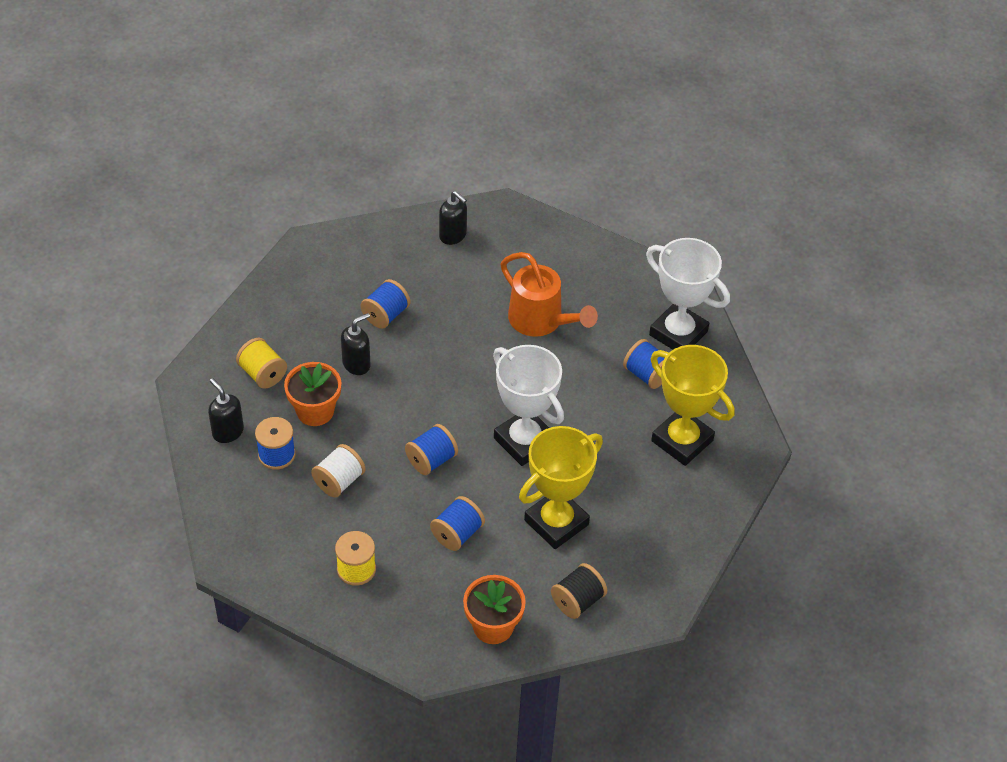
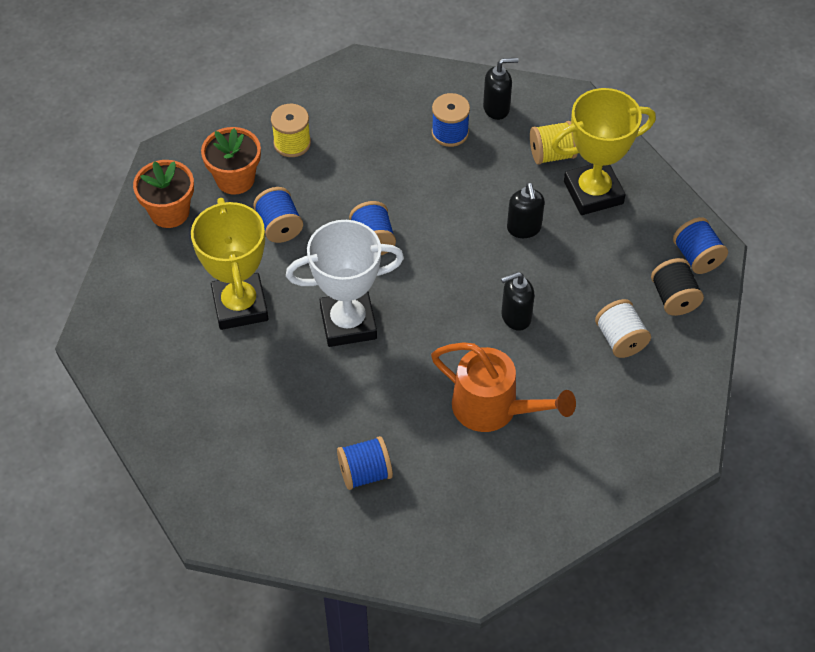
camera: 120 degrees right, 5 degrees up
orange flower pot [284,362,342,426] -> orange flower pot moved to [201,127,261,195]
white spool [311,444,365,498] -> white spool moved to [595,299,651,358]
blue spool [361,279,410,329] -> blue spool moved to [673,217,728,274]
black soap dispenser [439,191,467,245] -> black soap dispenser moved to [501,272,535,331]
orange watering can [501,252,598,337] -> orange watering can turned 135 degrees counterclockwise [431,342,576,432]
black spool [551,563,607,619] -> black spool moved to [651,258,704,316]
white trophy [646,238,730,350] -> none
yellow trophy [651,345,735,466] -> yellow trophy moved to [551,88,656,215]

